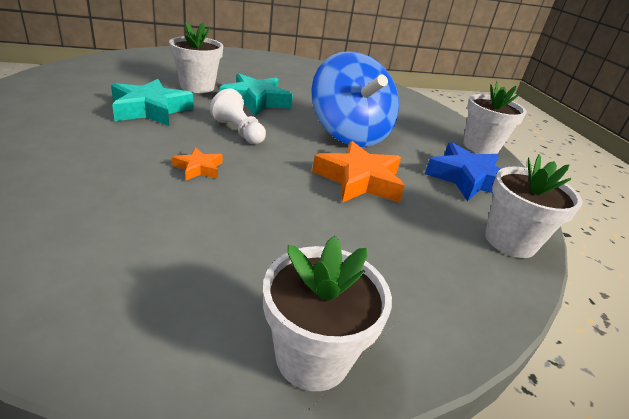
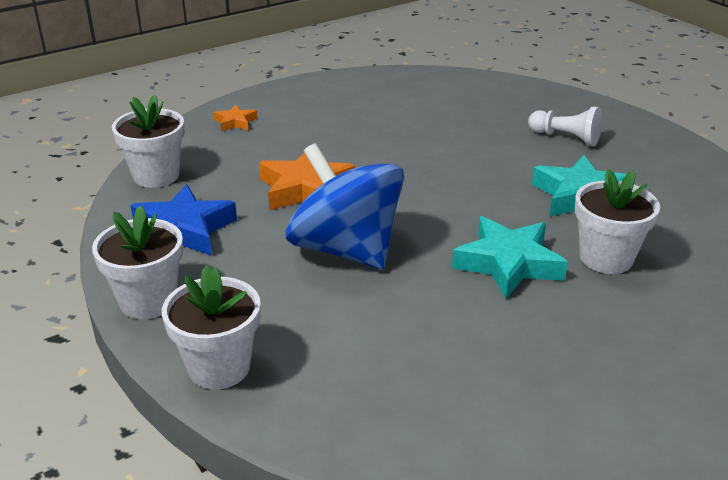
camera: 165 degrees right, 0 degrees up
orange star [172,147,222,180] -> orange star moved to [213,104,257,132]
white pawn [210,88,266,144] -> white pawn moved to [528,106,602,146]
white flower pot [263,236,392,391] -> white flower pot moved to [162,265,261,389]

